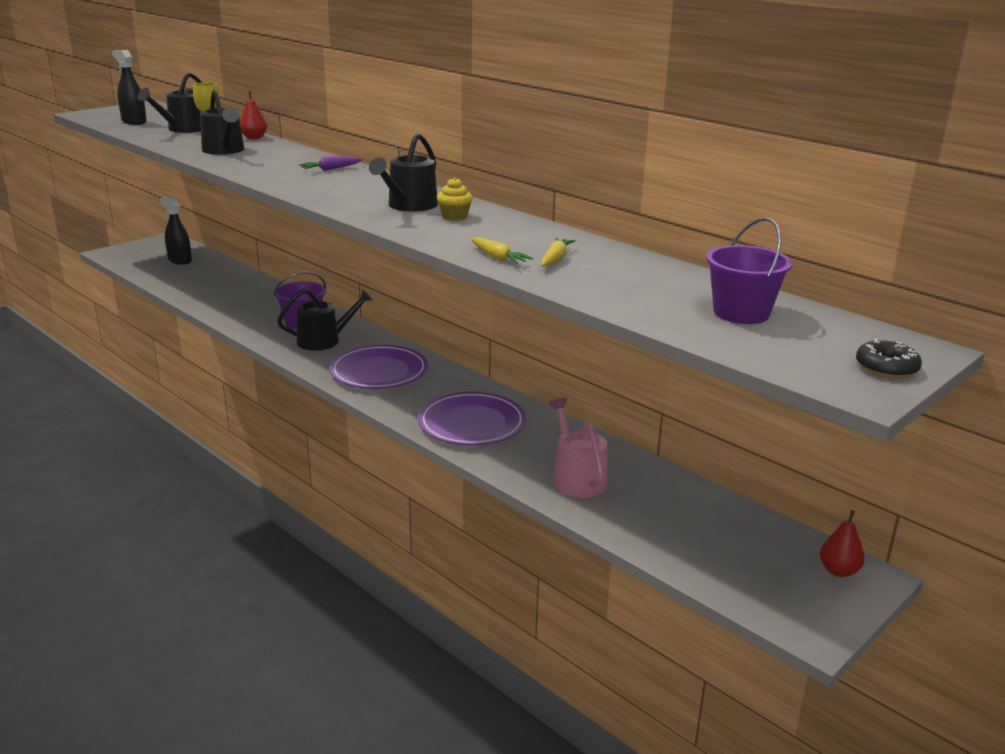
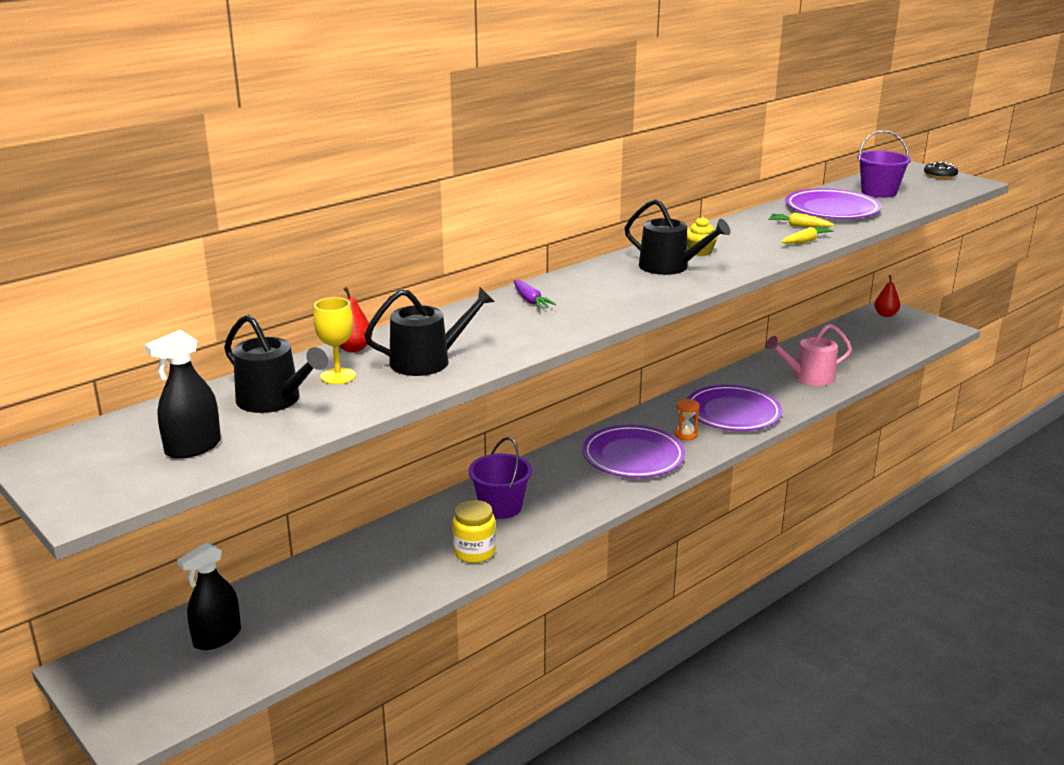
camera: 85 degrees left, 0 degrees up
black watering can [277,289,373,351] -> none
none -> yellow jar [452,500,496,563]
none -> orange hourglass [674,399,700,440]
none -> purple plate [785,188,882,219]

